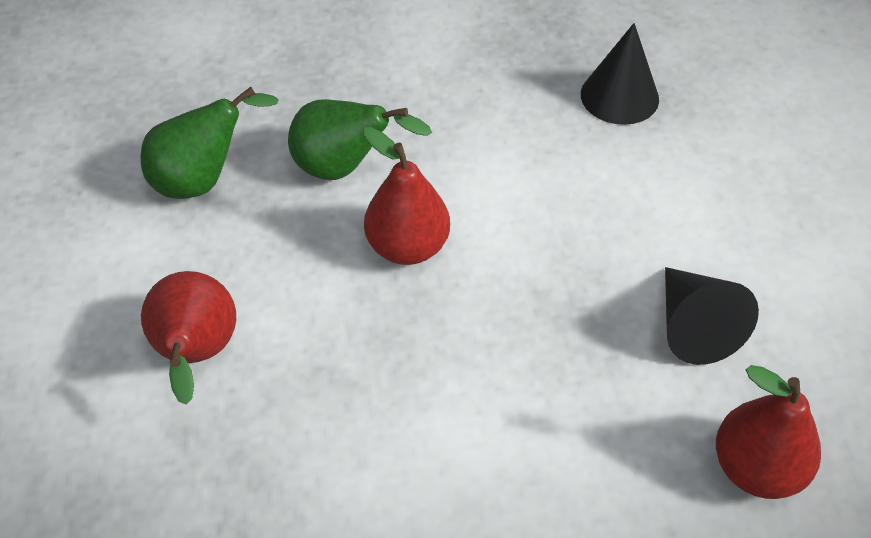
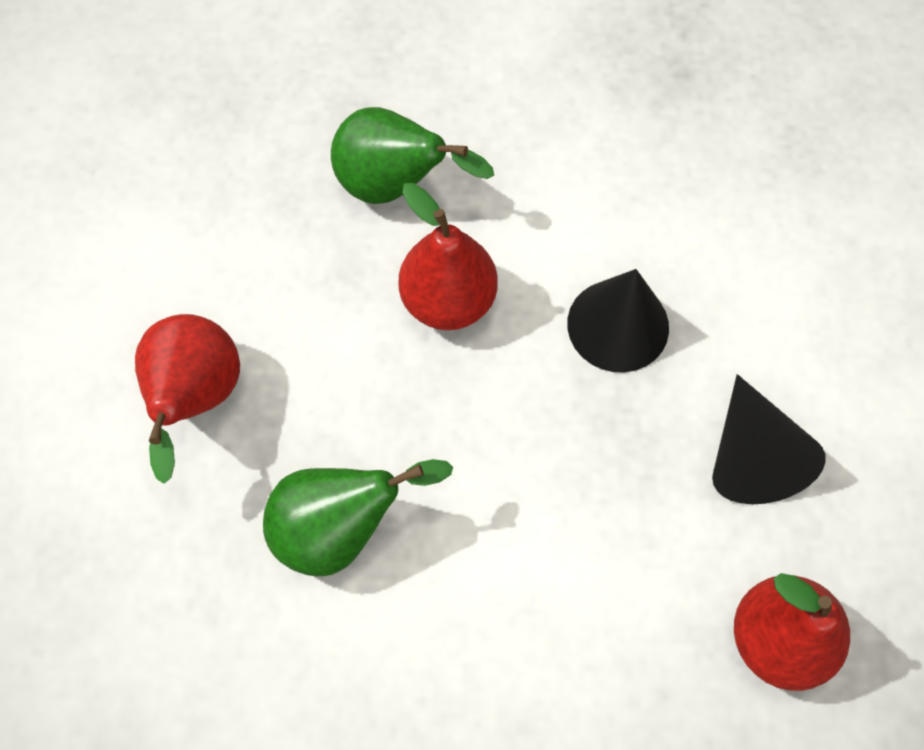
camera: 10 degrees right, 15 degrees up
green pear [141,87,279,199] -> green pear moved to [263,459,453,576]
black cone [581,23,659,125] -> black cone moved to [567,269,669,373]

